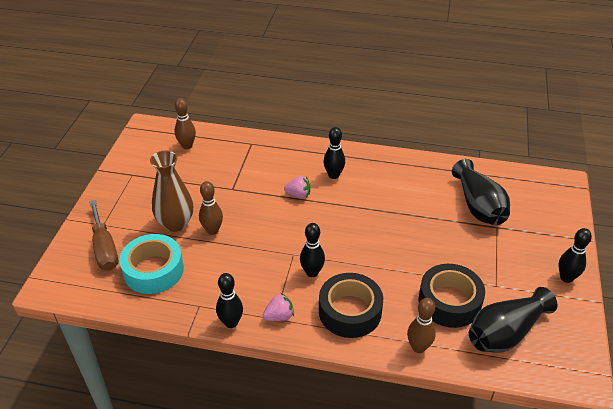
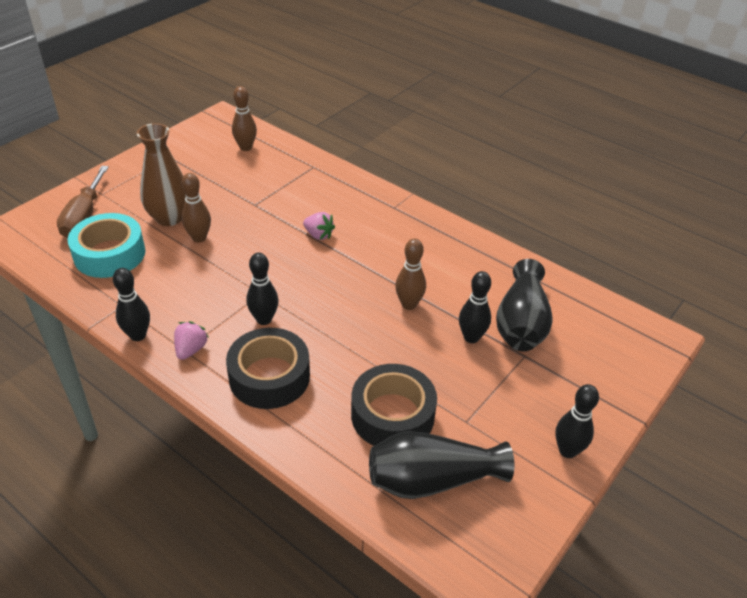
camera: 25 degrees right, 0 degrees up
pink strawberry [262,293,294,321] -> pink strawberry turned 75 degrees counterclockwise [174,321,208,360]
black bowling pin [323,127,345,179] -> black bowling pin moved to [459,271,491,343]
brown bowling pin [407,298,436,353] -> brown bowling pin moved to [395,239,426,310]

